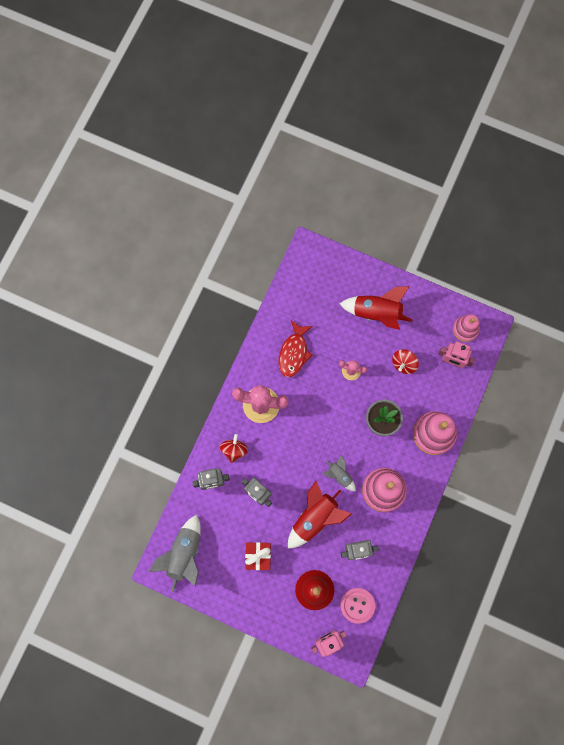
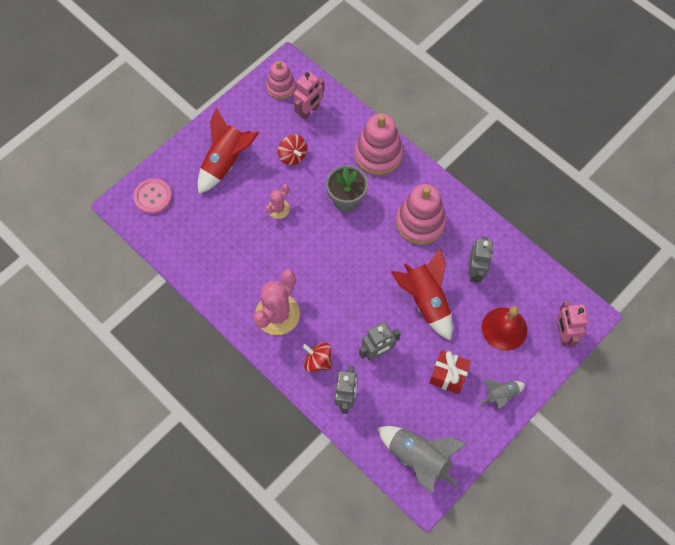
camera: 70 degrees left, 10 degrees down
red fish [278,320,313,377] -> none
grey rocket [322,455,356,492] -> grey rocket moved to [479,379,525,409]
pink button [340,588,375,624] -> pink button moved to [133,178,172,214]

